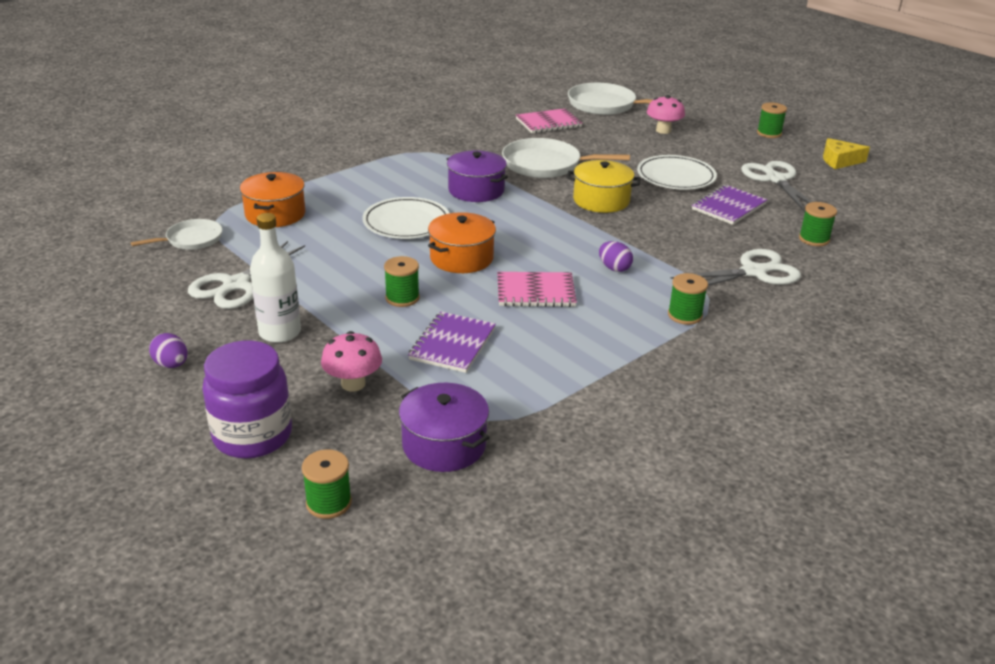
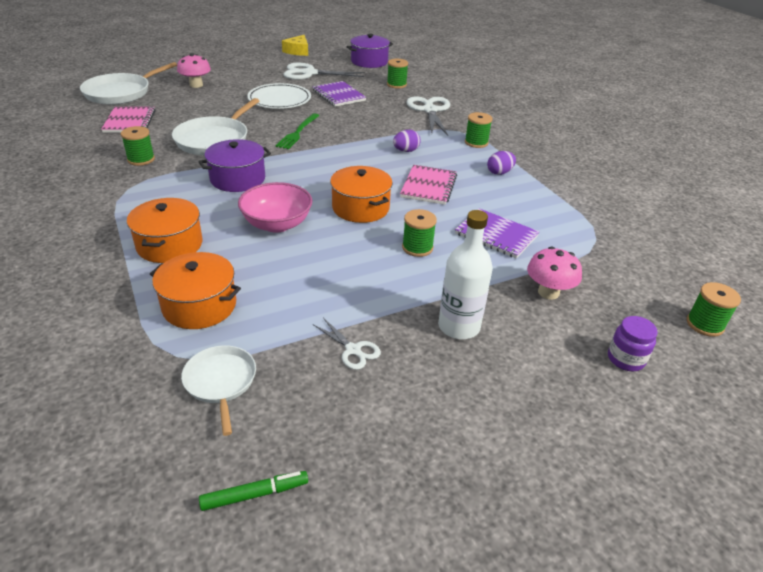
camera: 75 degrees left, 5 degrees up
purple egg [149,333,187,368] -> purple egg moved to [487,151,516,175]
white scissors [188,241,305,309] -> white scissors [313,318,381,370], size x0.51
purple jar [202,341,292,459] -> purple jar [608,316,658,371], size x0.52
white plate [362,197,449,239] -> pink bowl [238,182,312,233]
purple pot [399,383,490,472] -> purple pot moved to [347,34,393,68]
yellow pot [567,160,641,213] -> green fork [275,114,319,149]
green spool [757,102,787,138] -> green spool moved to [121,126,155,166]
none -> orange pot [127,198,203,263]
none -> green marker [199,471,308,511]

